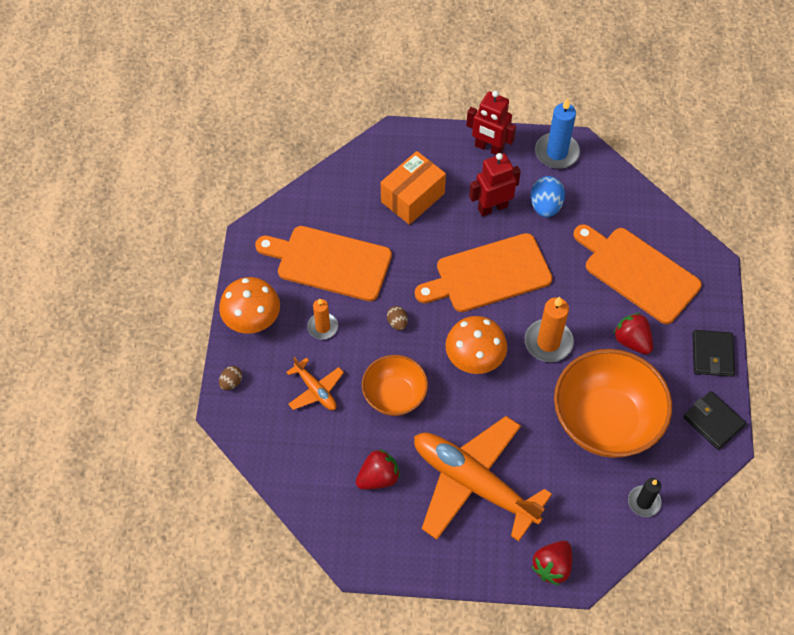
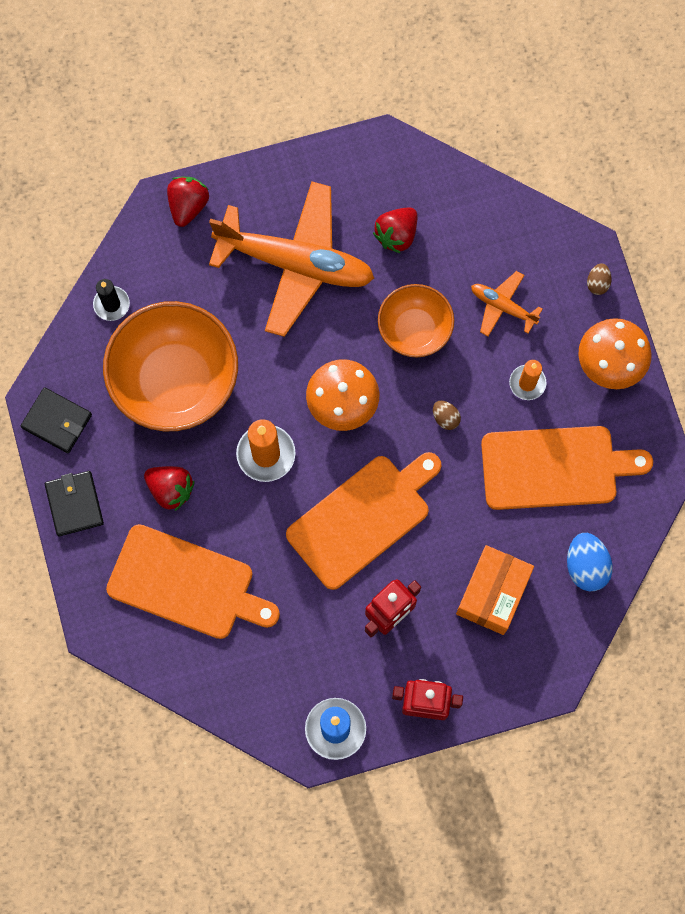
camera: 160 degrees right, 15 degrees up
blue egg [531,176,565,217] -> blue egg moved to [567,533,613,591]

